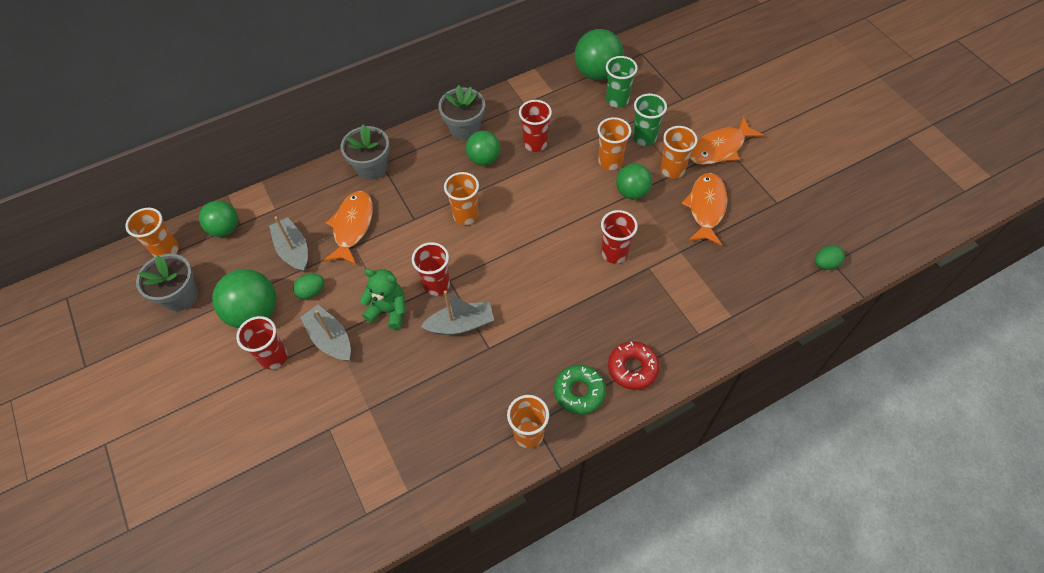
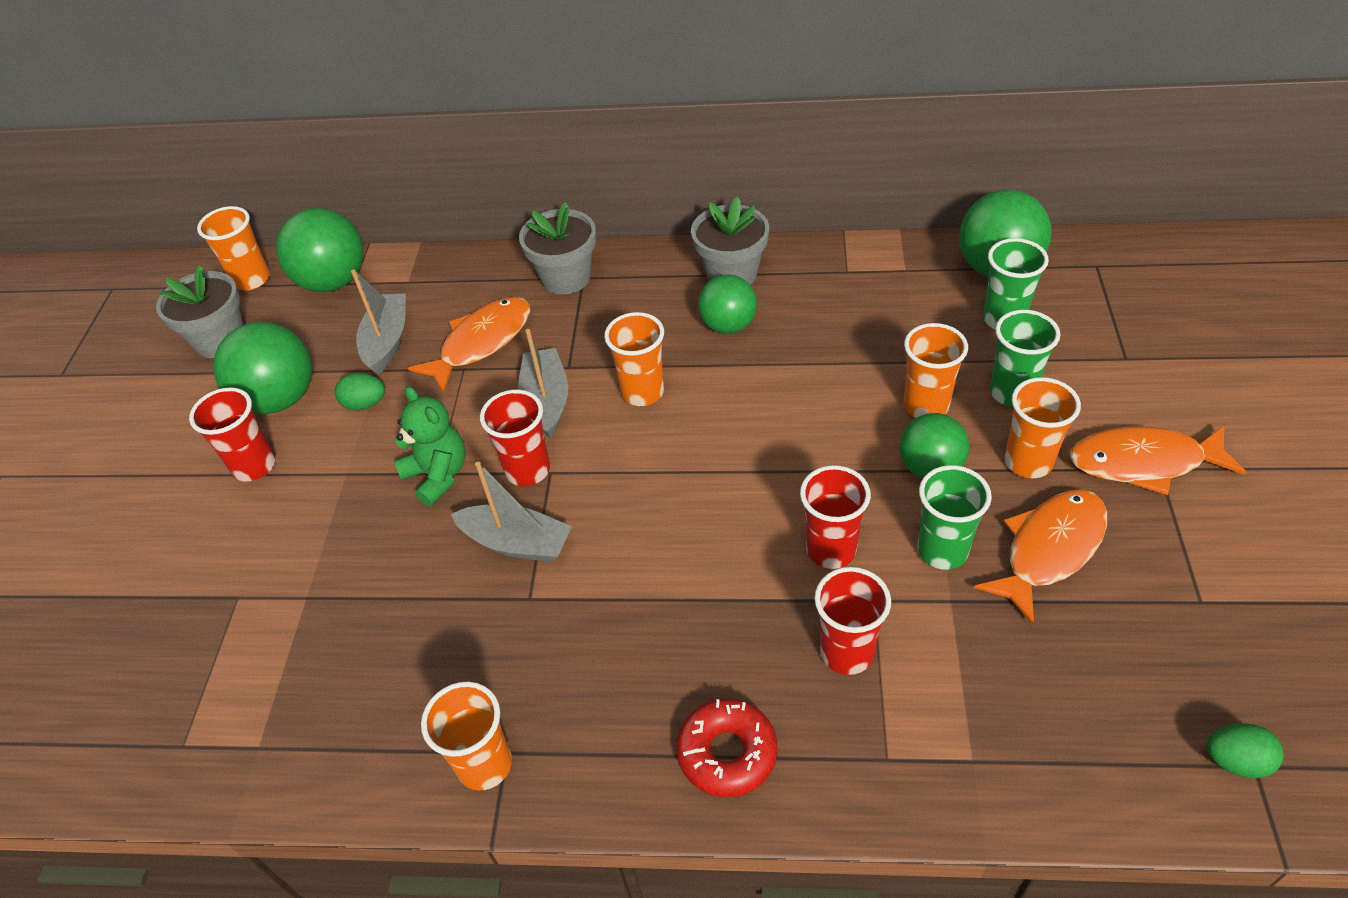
camera: 35 degrees right, 10 degrees down
green ball [199,200,238,237] -> green ball [276,208,363,292], size x1.52
grey boat [300,305,351,361] -> grey boat moved to [518,329,568,438]
red cup [519,100,552,152] -> red cup moved to [815,567,891,675]
green donut [554,365,606,414] -> none
none -> green cup [917,465,992,570]

